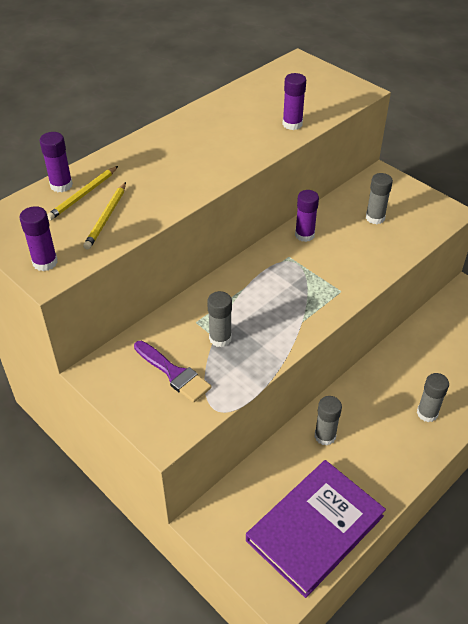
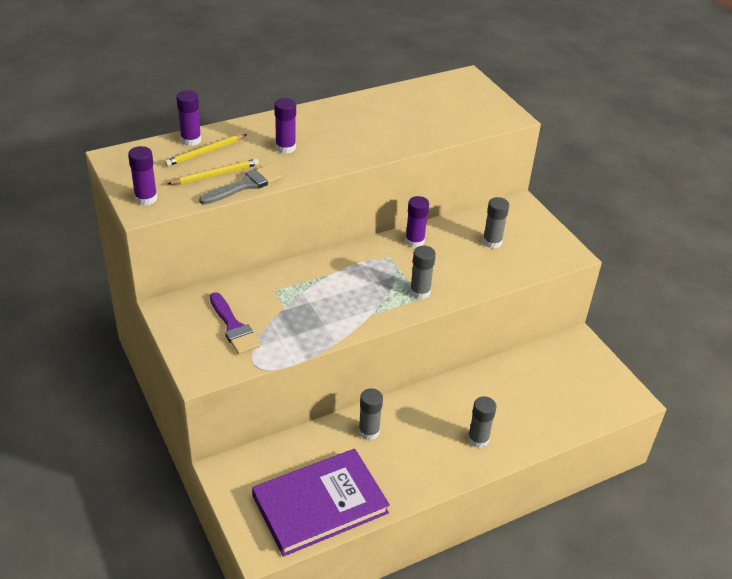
camera: 15 degrees right, 5 degrees down
yellow pencil [83,182,126,250] -> yellow pencil turned 150 degrees counterclockwise [167,159,259,184]
grey glue stick [207,291,232,347] -> grey glue stick moved to [410,246,436,299]
purple glue stick [282,73,306,130] -> purple glue stick moved to [274,98,296,154]
none -> grey brush [199,165,283,204]

